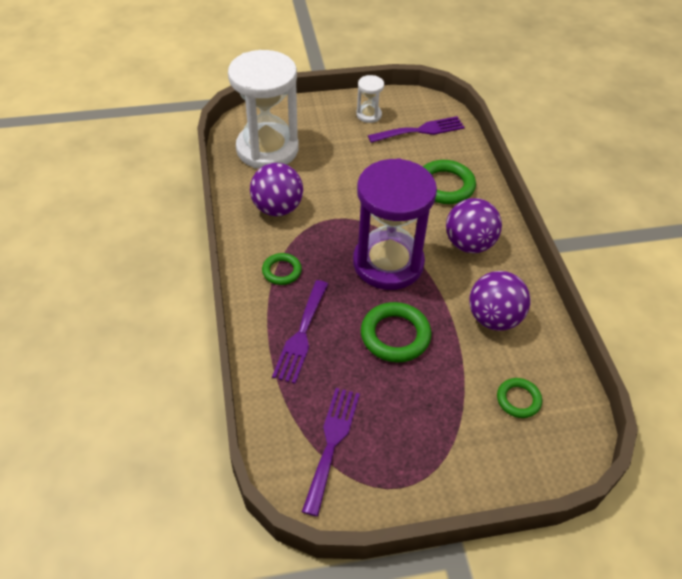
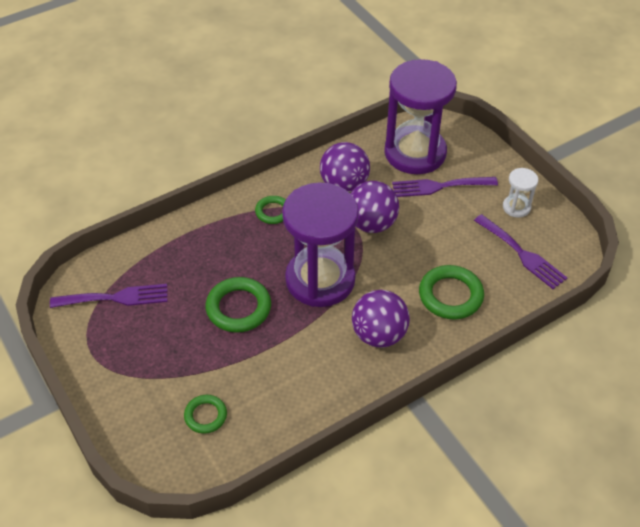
camera: 70 degrees right, 0 degrees up
white hourglass [228,50,299,169] -> purple hourglass [384,59,457,174]
purple fork [272,280,328,384] -> purple fork moved to [392,177,498,197]
purple ball [469,271,531,331] -> purple ball moved to [350,181,399,233]

